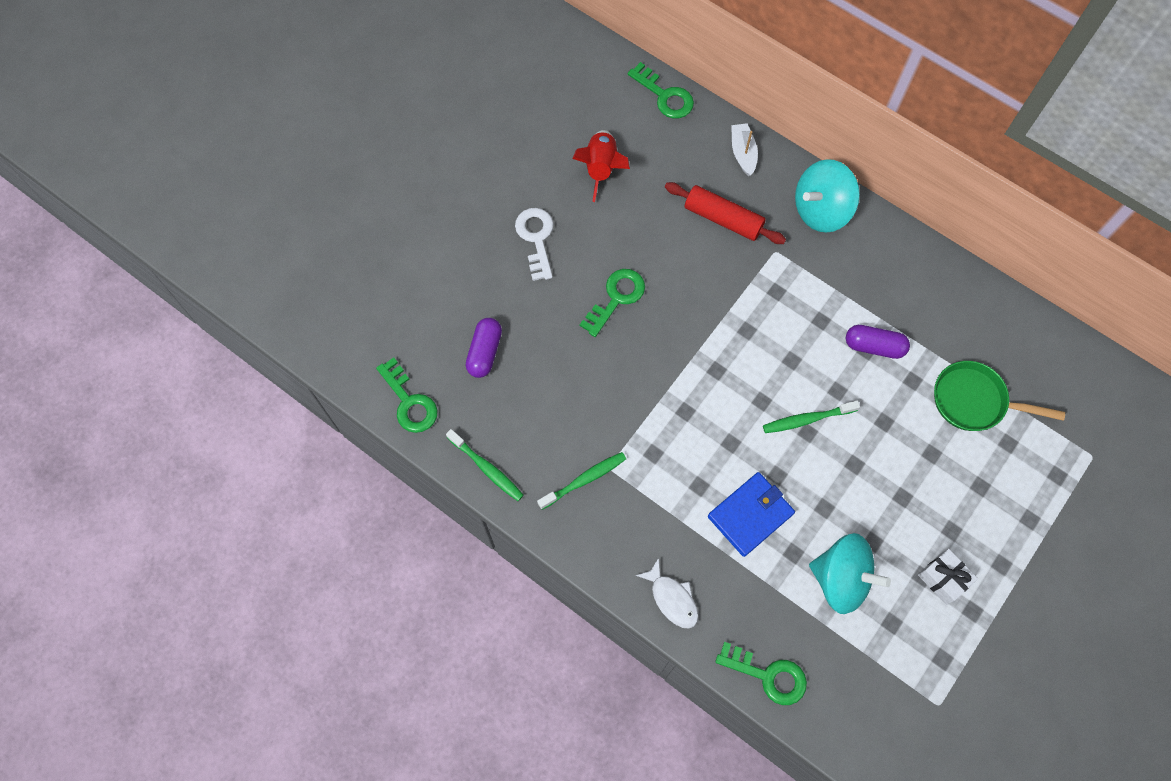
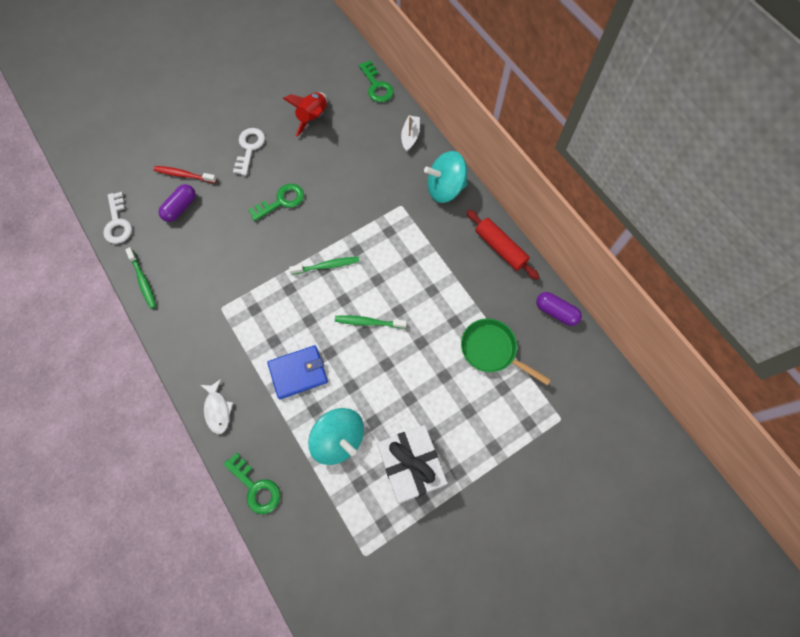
camera: 20 degrees right, 0 degrees up
green key [376,357,438,433] -> white key [103,192,132,244]
green toothbrush [537,452,626,510] -> green toothbrush moved to [289,257,359,275]
red rolling pin [665,182,786,244] -> red rolling pin moved to [466,210,539,280]
purple capsule [846,325,910,359] -> purple capsule moved to [536,292,582,326]
white gift [918,549,978,605] -> white gift [377,425,447,504], size x1.93
none -> red toothbrush [154,166,217,183]

